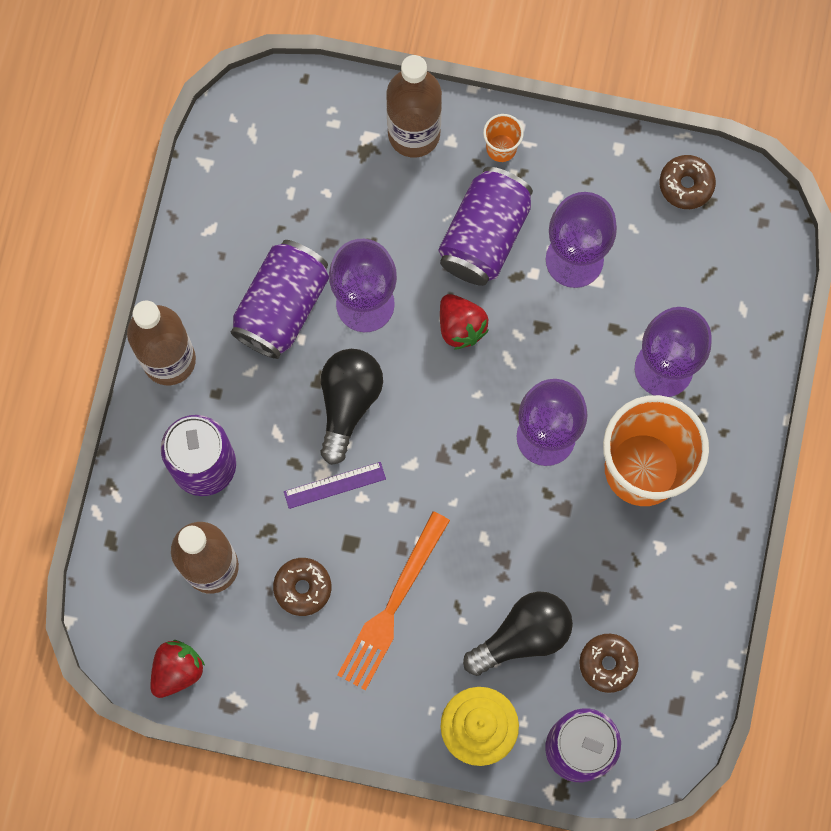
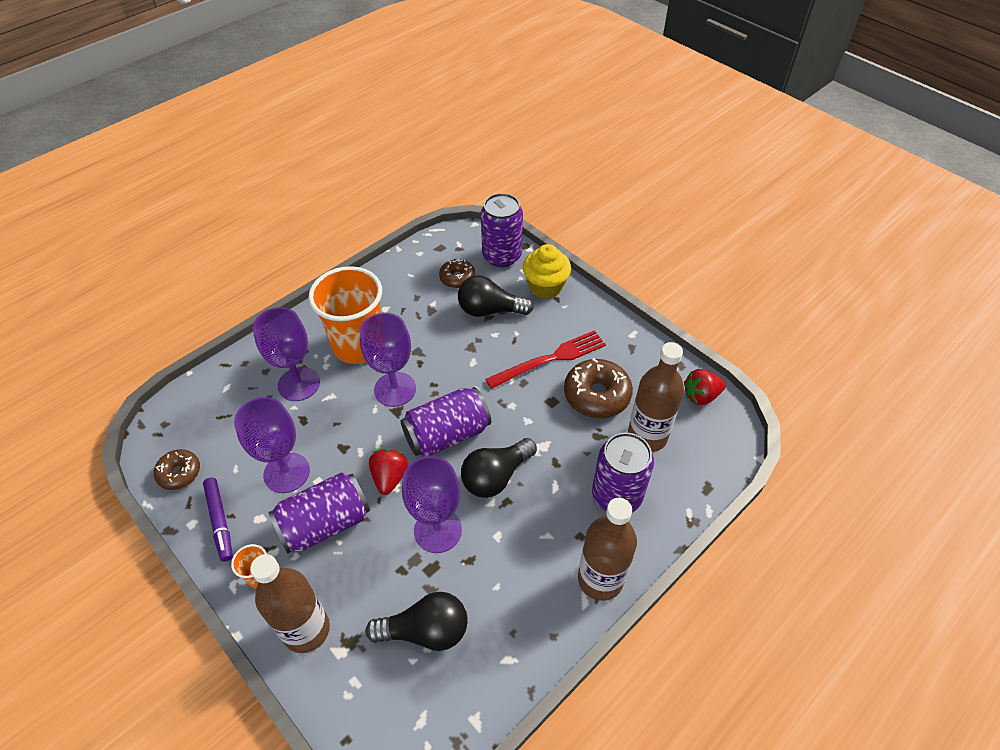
camera: 145 degrees left, 25 degrees down
purple can [231,240,329,359] -> purple can moved to [401,387,491,457]
brown donut [273,558,331,616] -> brown donut [564,358,633,418], size x1.66
purple ruler [284,462,386,509] -> none
orange fork [337,511,450,691] -> red fork [485,330,606,389]
none -> purple marker [203,478,233,562]
none -> black light bulb [366,592,468,651]

